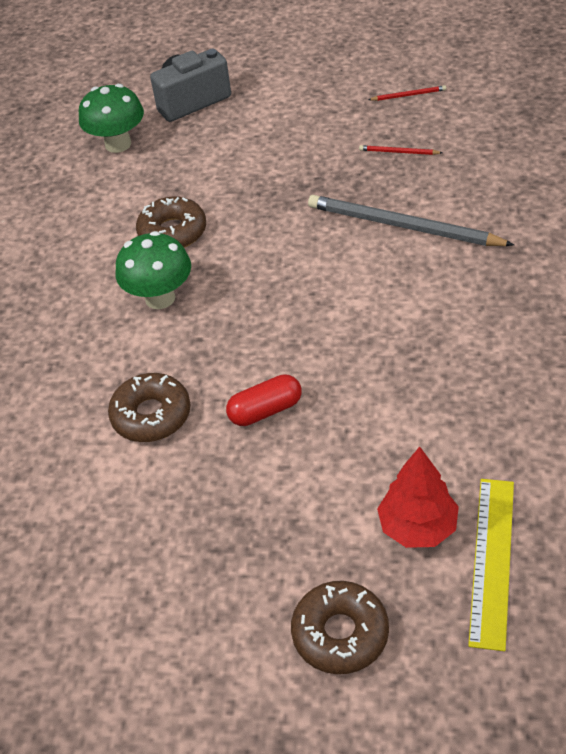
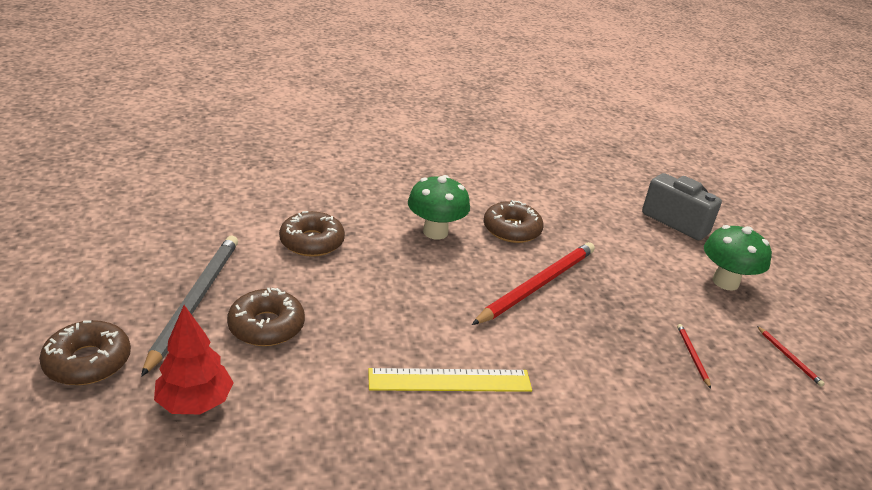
camera: 65 degrees right, 15 degrees down
green mushroom [79,84,144,153] -> green mushroom moved to [704,225,772,291]
red capsule [226,374,301,426] -> none
grey pencil [308,195,514,246] -> grey pencil moved to [141,236,238,377]
yellow ruler [468,479,514,651] -> yellow ruler moved to [368,368,532,392]
none -> brown donut [227,288,305,346]
none -> red pencil [472,242,595,325]

